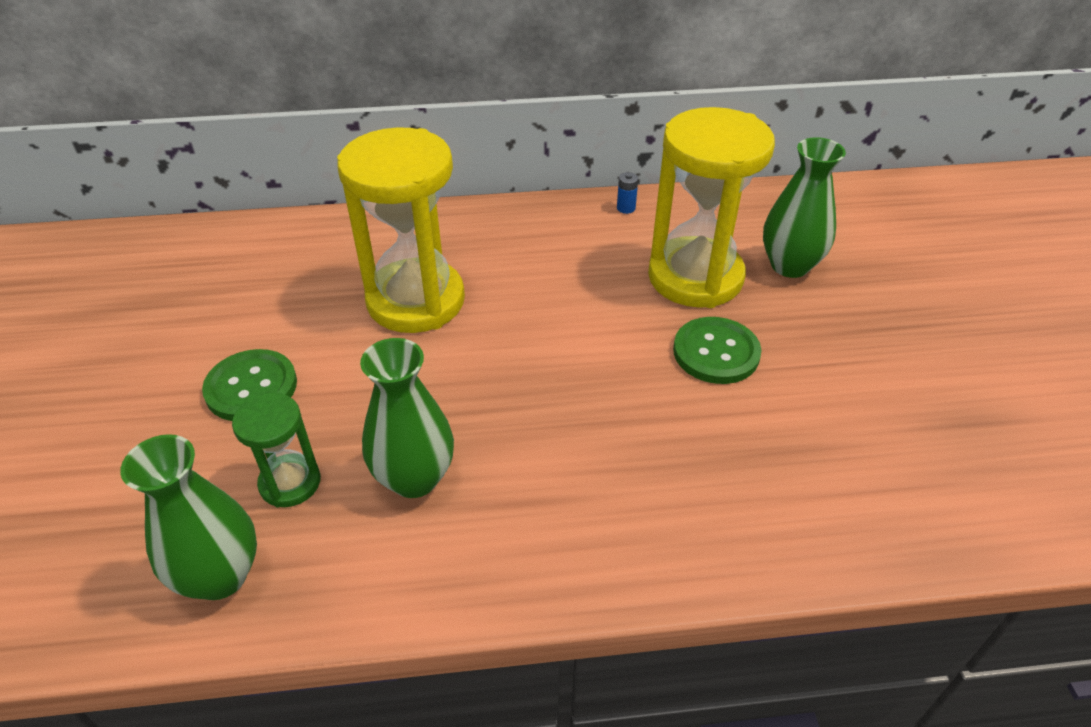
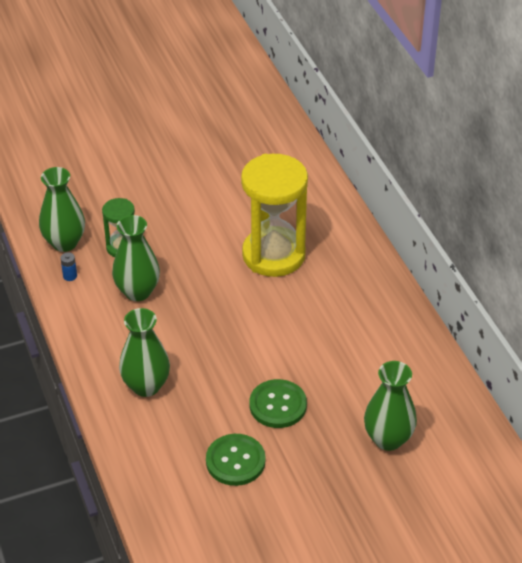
camera: 75 degrees right, 0 degrees up
green button [202,349,297,421] -> green button moved to [206,434,266,486]
blue battery [617,172,638,214] -> blue battery moved to [60,252,77,281]
yellow hourglass [648,107,775,308] -> none
none -> green vase [119,308,170,397]

